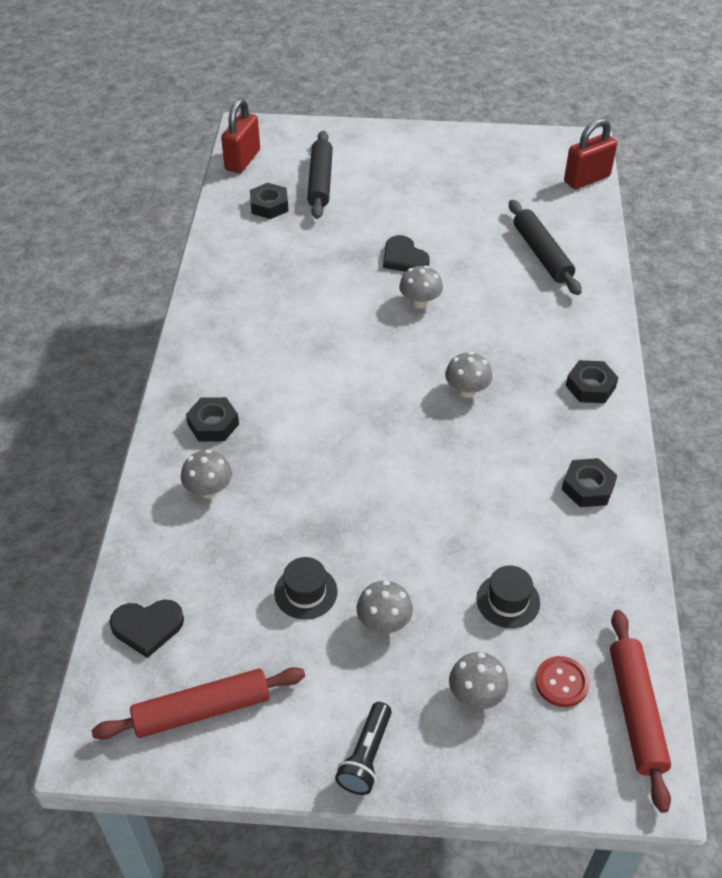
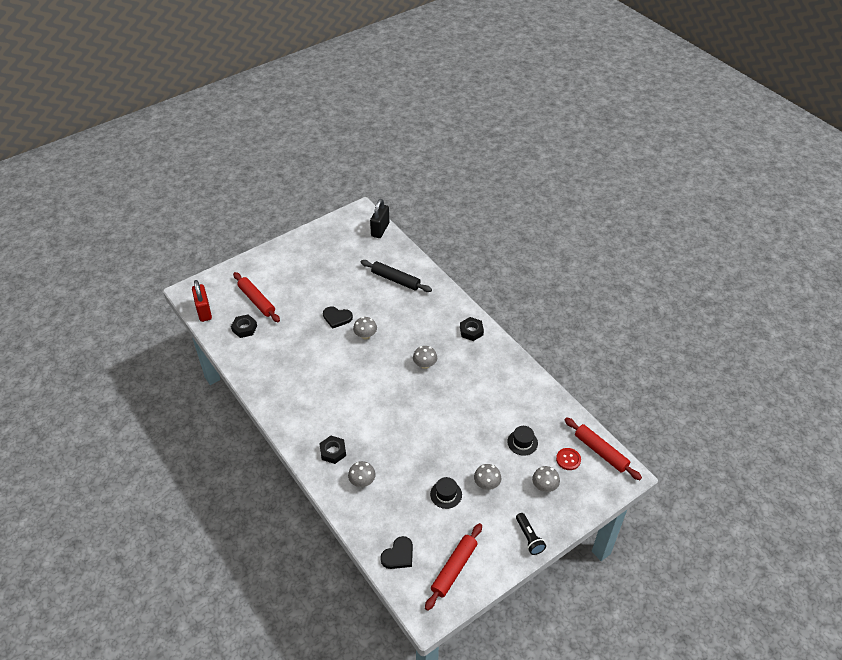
camera: 40 degrees left, 0 degrees up
black rolling pin [307,130,333,219] -> red rolling pin [233,272,280,322]
black nut [561,458,617,507] -> none
red padlock [564,118,617,189] -> black padlock [370,199,389,238]

